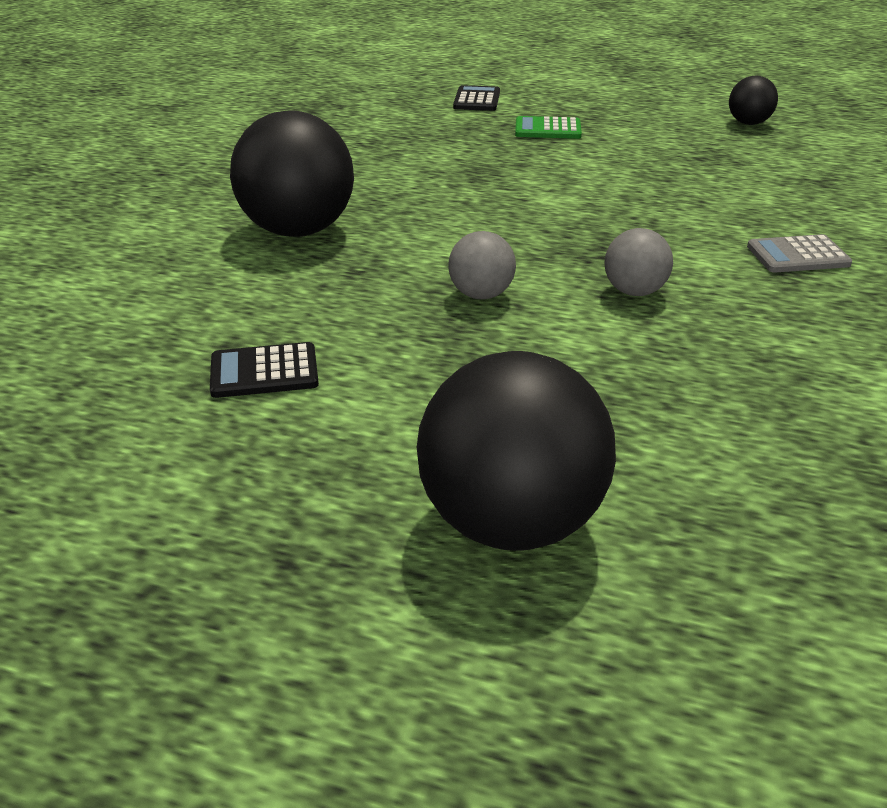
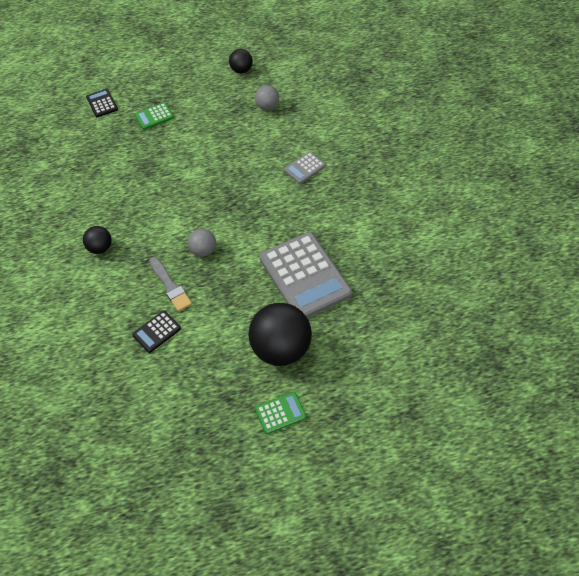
camera: 30 degrees left, 20 degrees up
black ball [230,110,354,237] -> black ball [83,226,112,254], size x0.50
grey ball [605,228,673,296] -> grey ball moved to [255,85,279,111]
none -> grey brush [149,257,192,311]
none -> green calculator [255,392,306,434]
none -> grey calculator [259,232,352,318]

